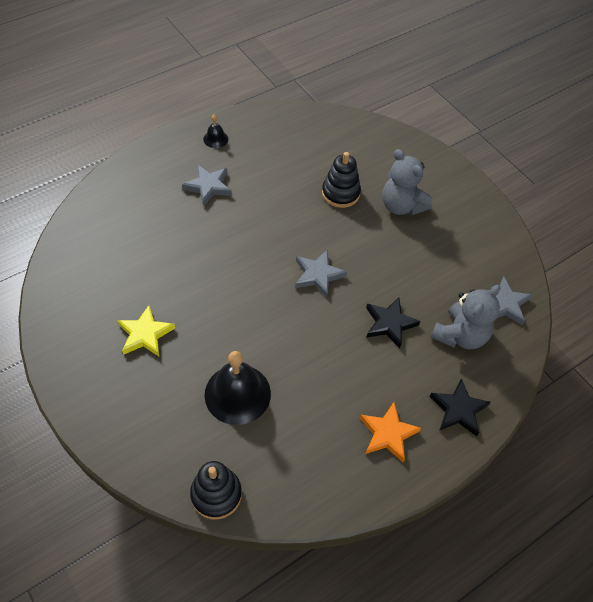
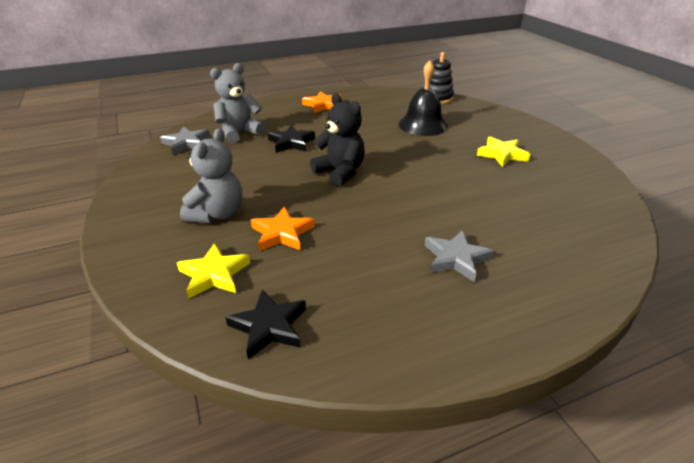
camera: 165 degrees left, 20 degrees down
black bell [203,115,228,148] -> none
grey star [295,249,347,298] -> black teddy bear [310,93,365,187]
black stacking toy [322,152,361,208] -> orange star [251,206,315,251]
grey teddy bear [382,149,432,216] -> grey teddy bear turned 45 degrees clockwise [180,128,242,223]
black star [429,378,491,436] -> black star moved to [225,289,306,359]
none -> yellow star [177,243,250,298]

